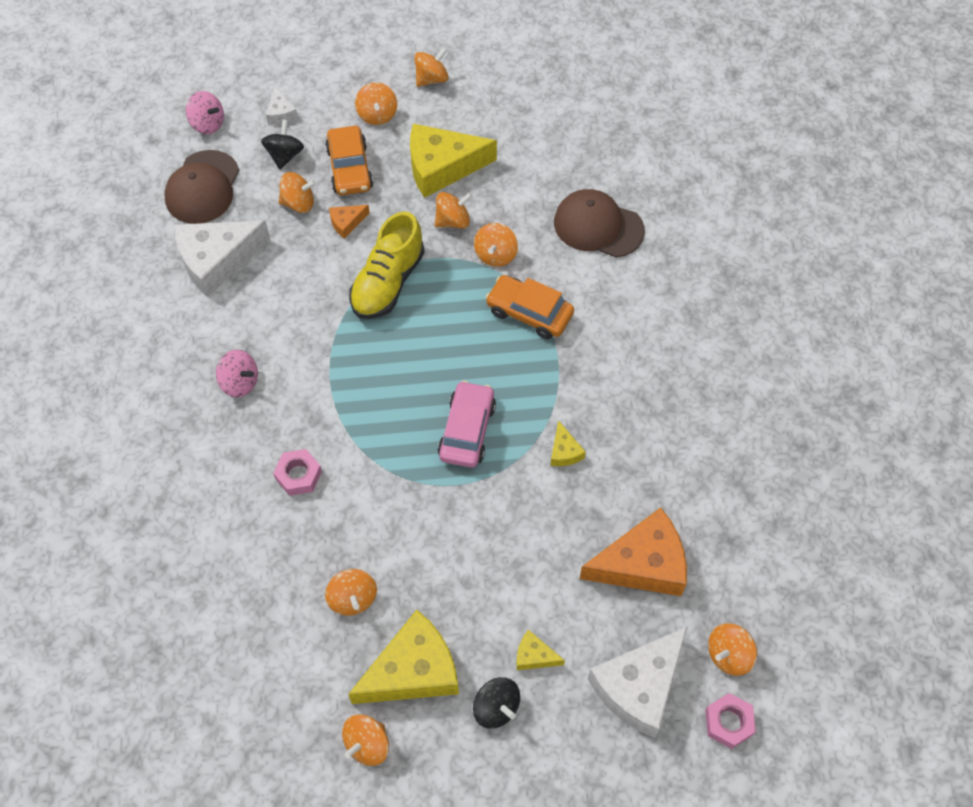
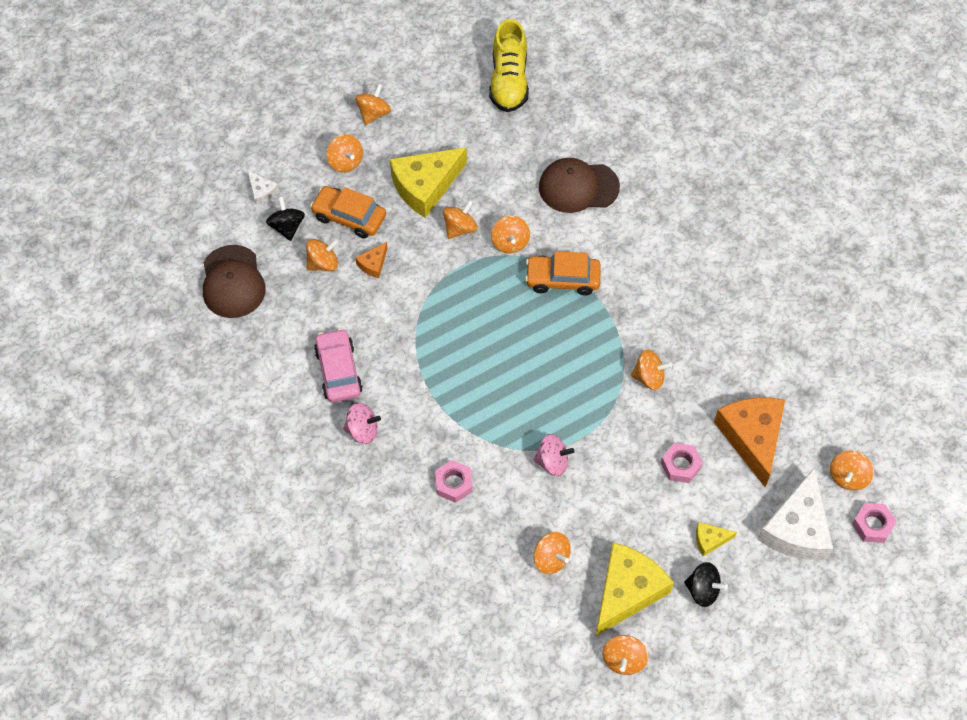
camera: 25 degrees left, 0 degrees up
white cheese [175,220,270,297] -> none
pink spinning top [186,91,224,134] -> pink spinning top moved to [533,434,575,476]
orange car [325,126,373,195] -> orange car turned 150 degrees clockwise [310,186,386,239]
yellow shoe [349,211,424,319] -> yellow shoe moved to [489,19,529,112]
pink car [438,381,496,468] -> pink car moved to [314,328,363,403]
yellow cheese [550,420,586,466] -> orange spinning top [631,350,672,390]
orange cheese [580,507,687,596] -> orange cheese turned 60 degrees counterclockwise [714,397,785,487]
none -> pink nut [661,443,703,483]

